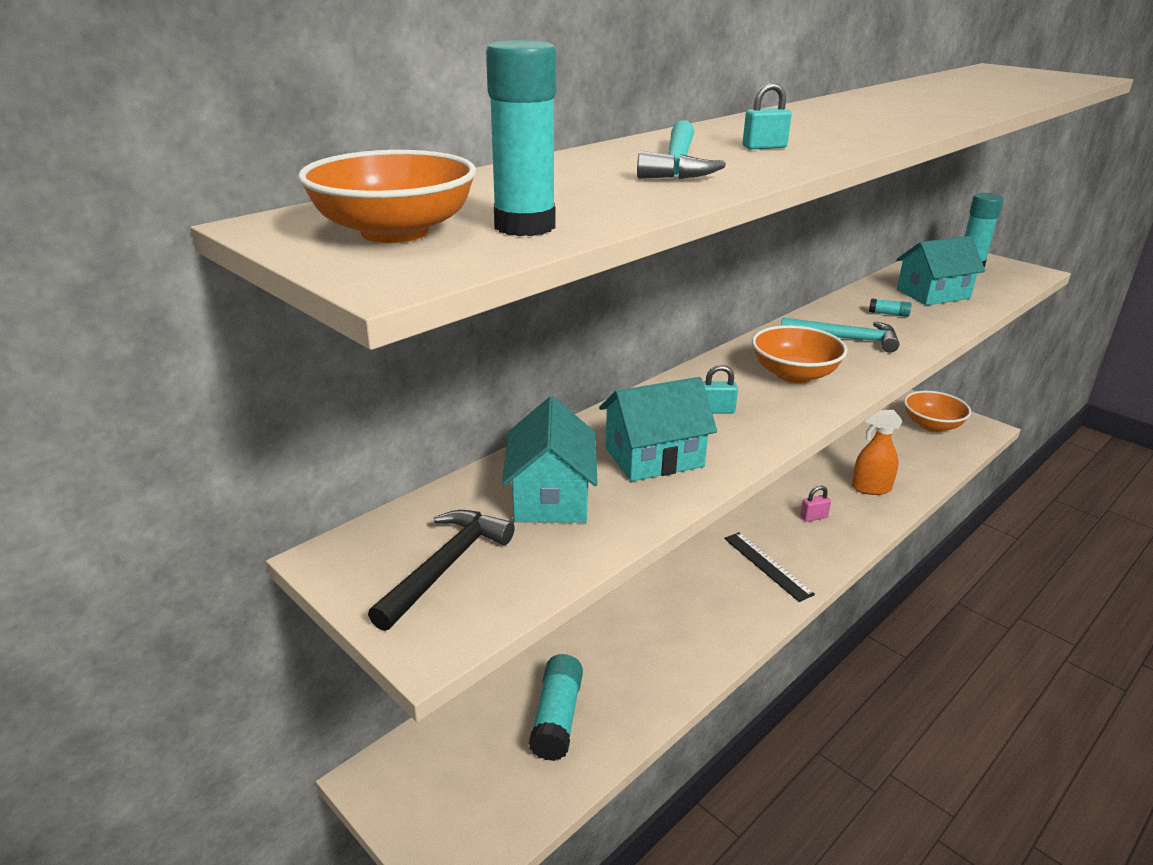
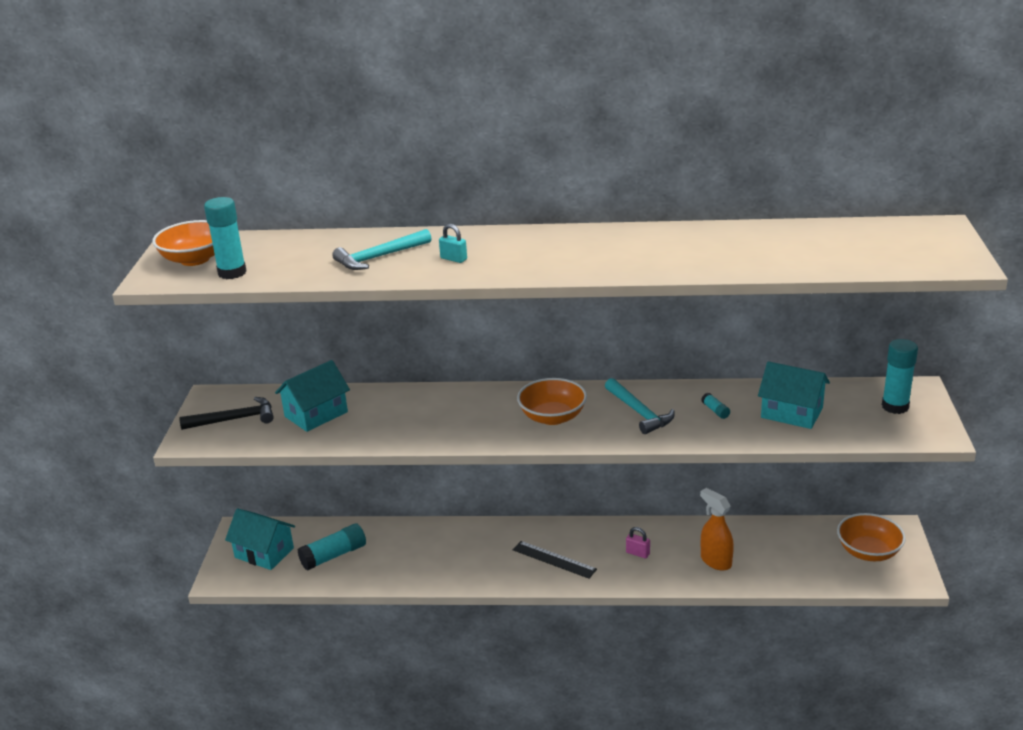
camera: 50 degrees right, 0 degrees up
turquoise house [599,377,717,481] -> turquoise house moved to [225,508,295,570]
turquoise padlock [703,365,738,414] -> none
black ruler [724,532,815,602] -> black ruler turned 75 degrees counterclockwise [513,541,597,579]

